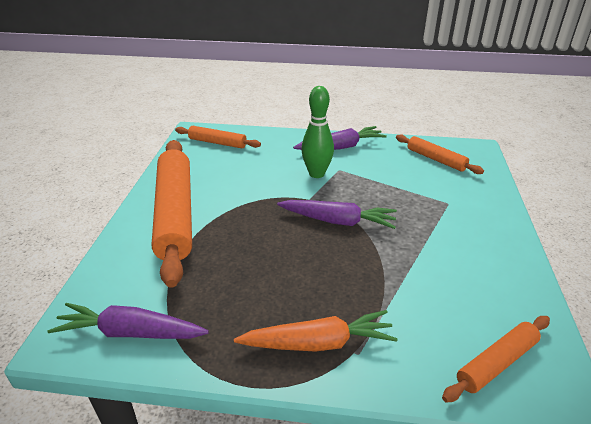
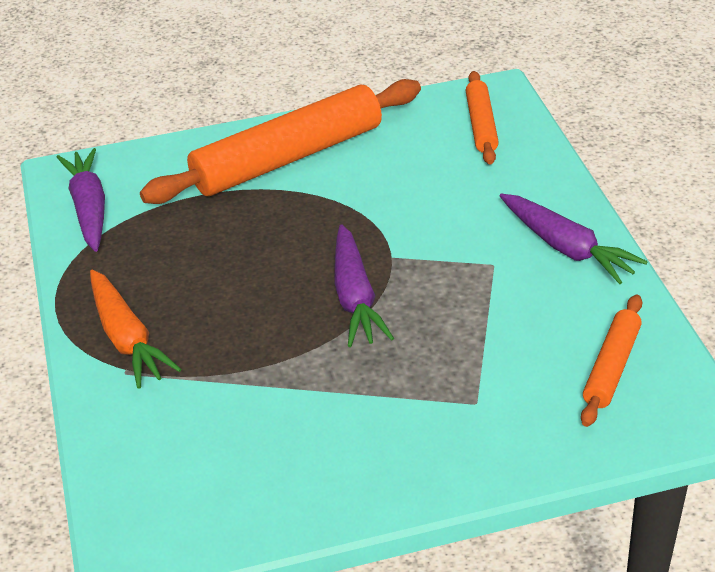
camera: 70 degrees right, 5 degrees up
green bowling pin [301,86,334,178] -> none
orange rolling pin [442,316,550,403] -> none

